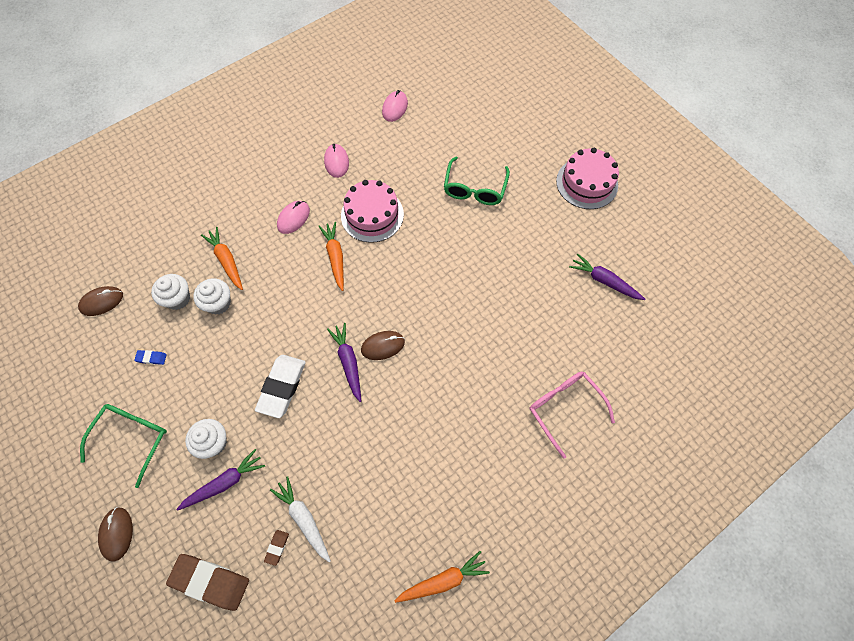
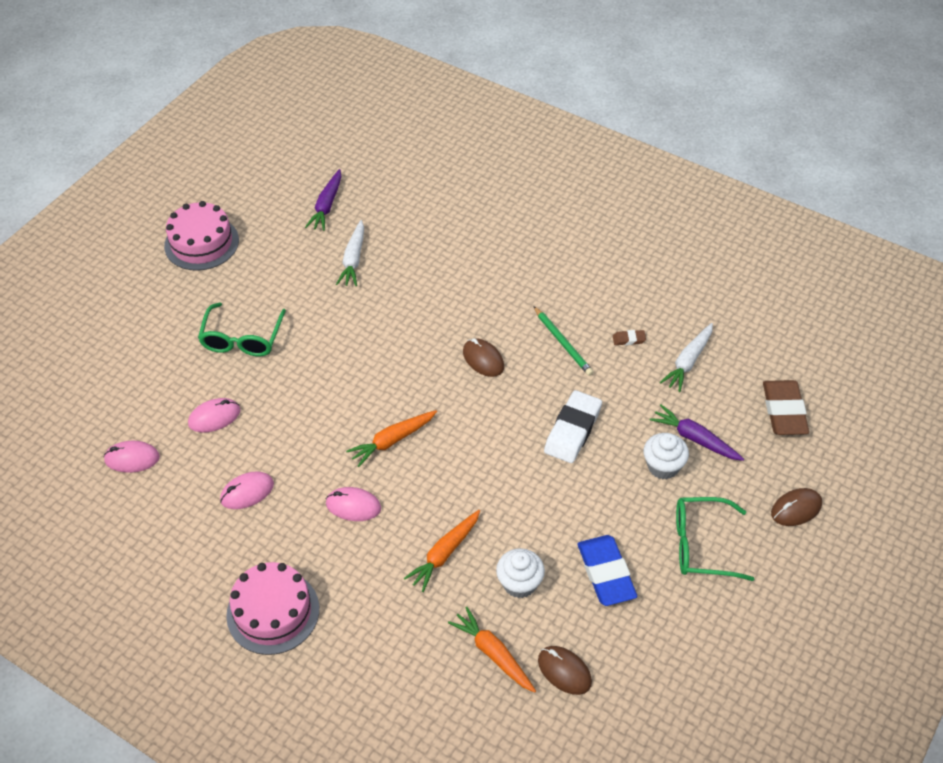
camera: 110 degrees left, 15 degrees down
blue eraser [134,350,167,365] -> blue eraser [578,535,637,606], size x2.26
white cupcake [193,278,231,315] -> none
white eraser [255,355,306,418] -> white eraser turned 60 degrees counterclockwise [544,390,602,463]
brown eraser [264,530,289,566] -> brown eraser moved to [613,330,646,345]
purple carrot [327,323,361,402] -> none
pink cake [341,180,404,243] -> pink cake moved to [226,562,319,655]
orange carrot [395,551,490,603] -> orange carrot moved to [448,607,536,693]
green glasses [444,157,510,205] -> green glasses turned 105 degrees clockwise [198,302,286,356]
pink glasses [529,371,615,459] -> none
none -> pink mouse [188,398,240,432]
none -> white carrot [336,220,364,286]
none -> green pencil [533,306,593,376]

